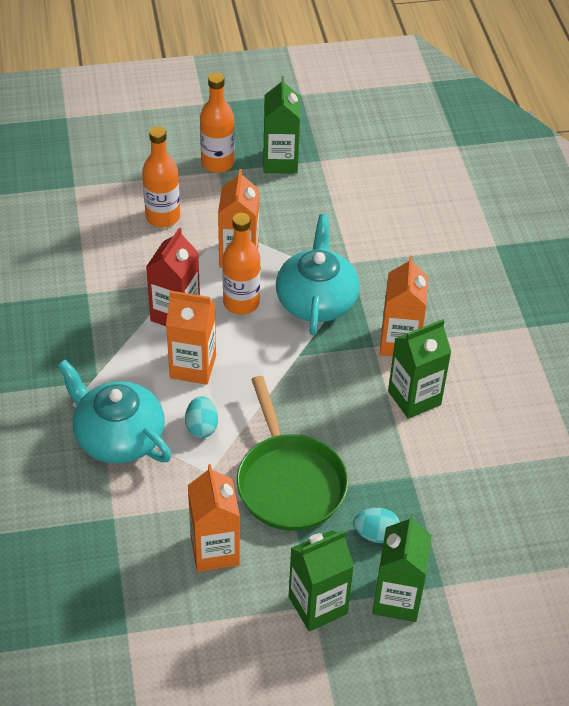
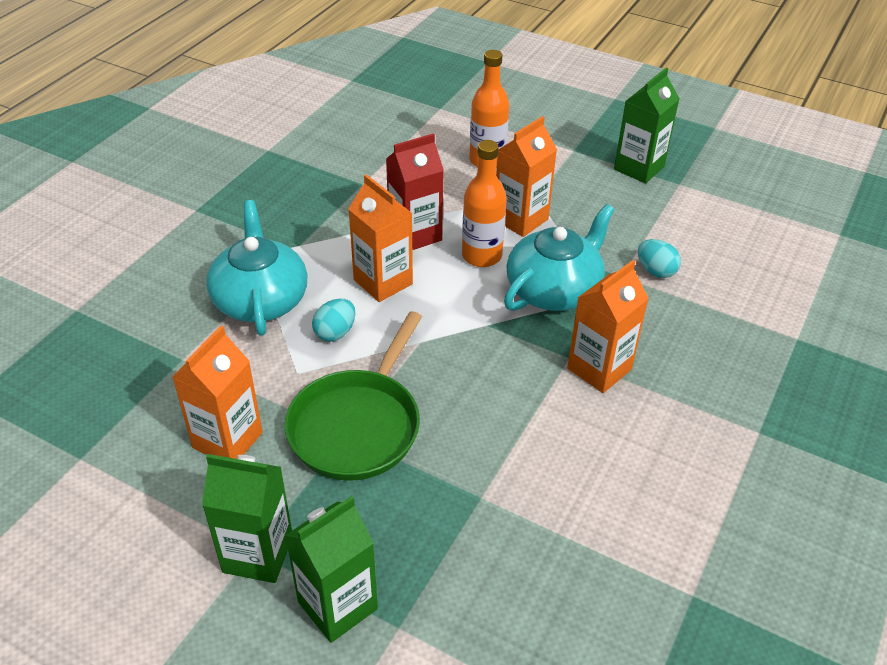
camera: 40 degrees right, 5 degrees down
orange bottle [200,73,235,173] -> none
turquoise egg [353,508,400,543] -> turquoise egg moved to [638,239,681,278]
green carton [388,319,451,419] -> none

